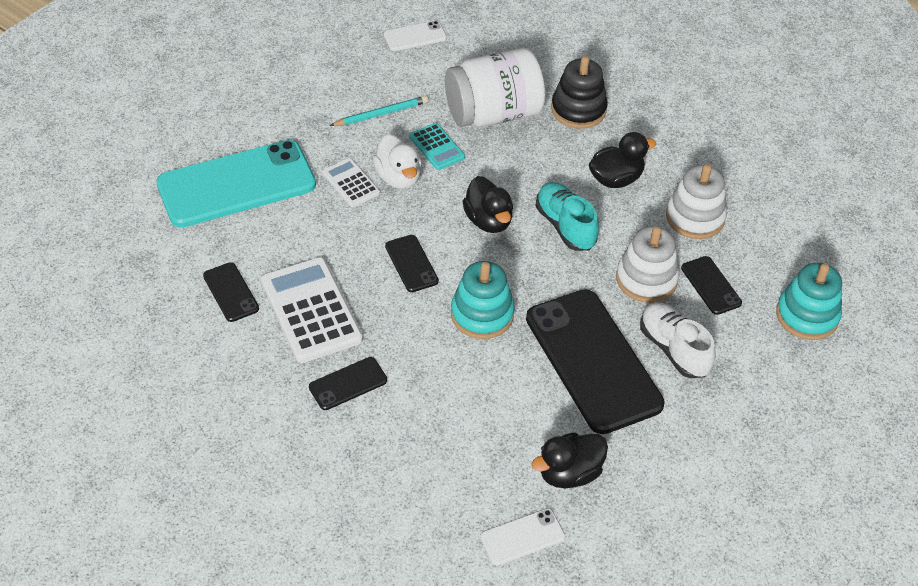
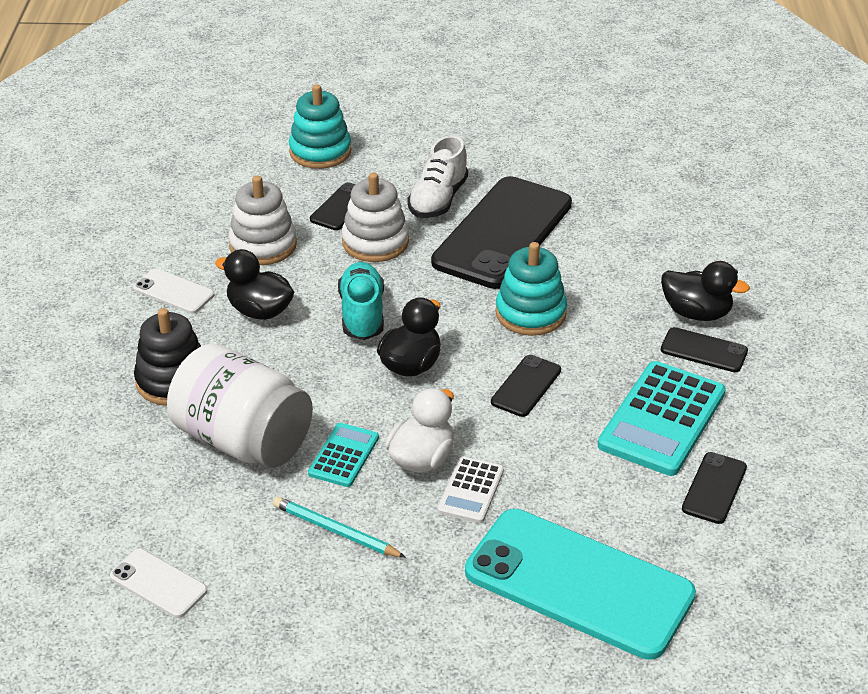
camera: 125 degrees left, 10 degrees down
white calculator [261,257,363,363] -> turquoise calculator [598,361,726,476]
white phone [480,508,565,565] -> white phone moved to [133,269,214,314]
black duck [532,433,608,488] -> black duck moved to [661,261,750,321]
turquoise shoe [535,182,599,251] -> turquoise shoe turned 150 degrees clockwise [338,262,384,340]

